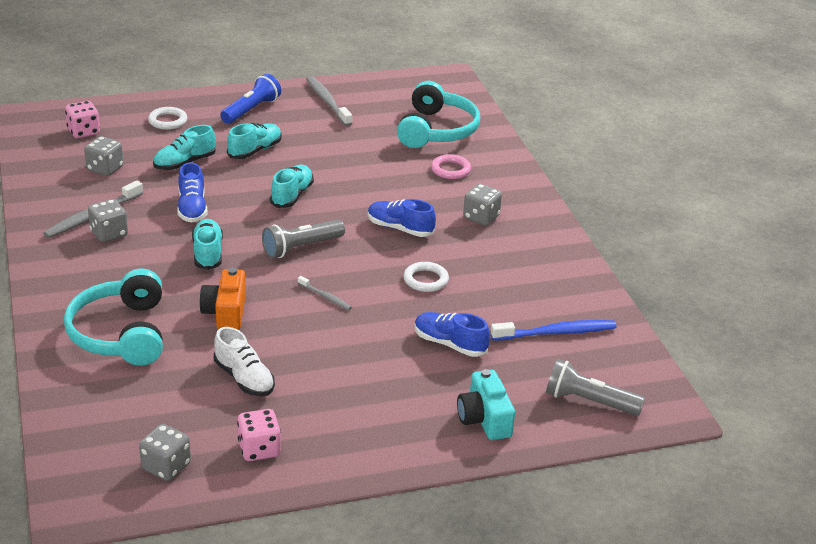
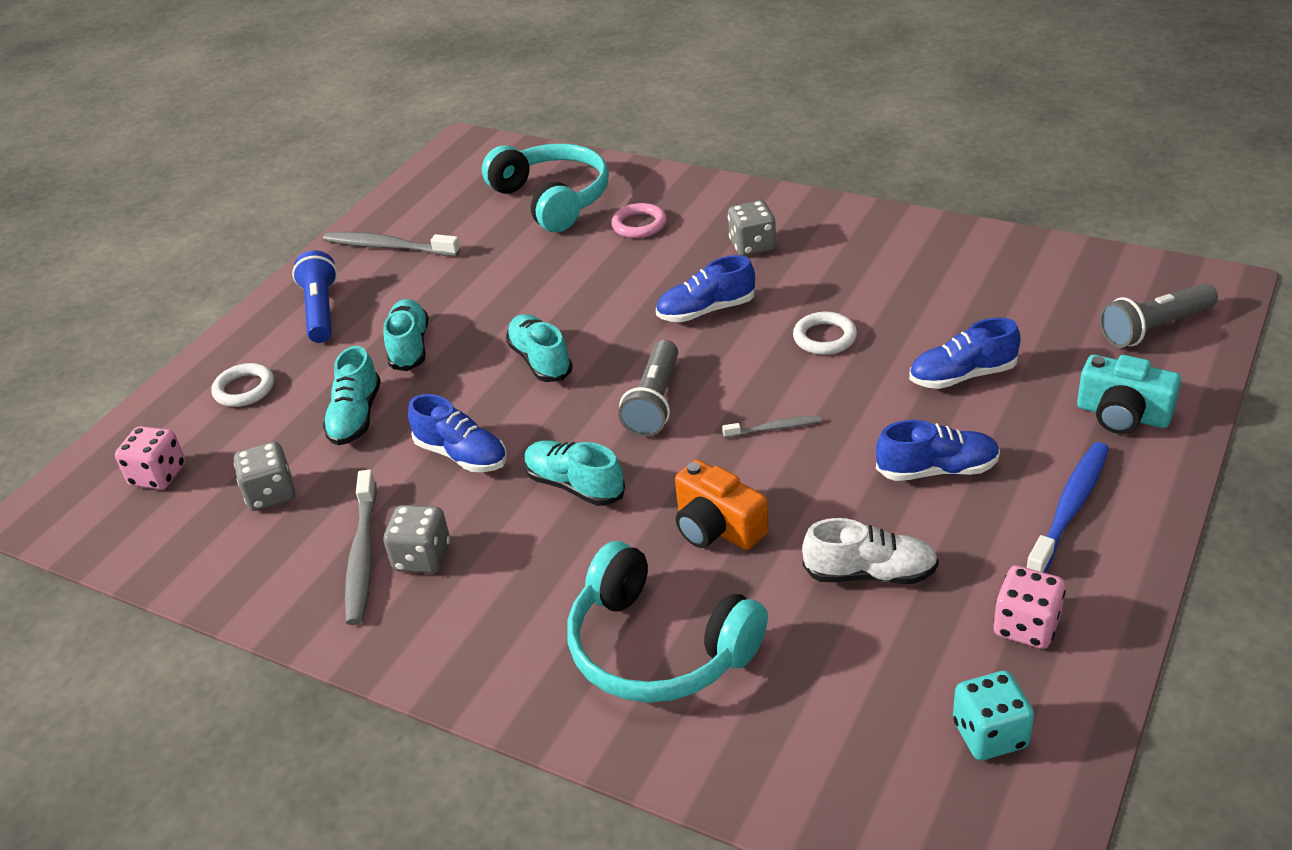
camera: 40 degrees left, 5 degrees up
grey dice [139,424,191,481] -> turquoise dice [953,671,1034,760]
blue toothbrush [491,320,616,341] -> blue toothbrush moved to [1027,442,1109,573]
none -> blue shoe [876,420,1000,481]

